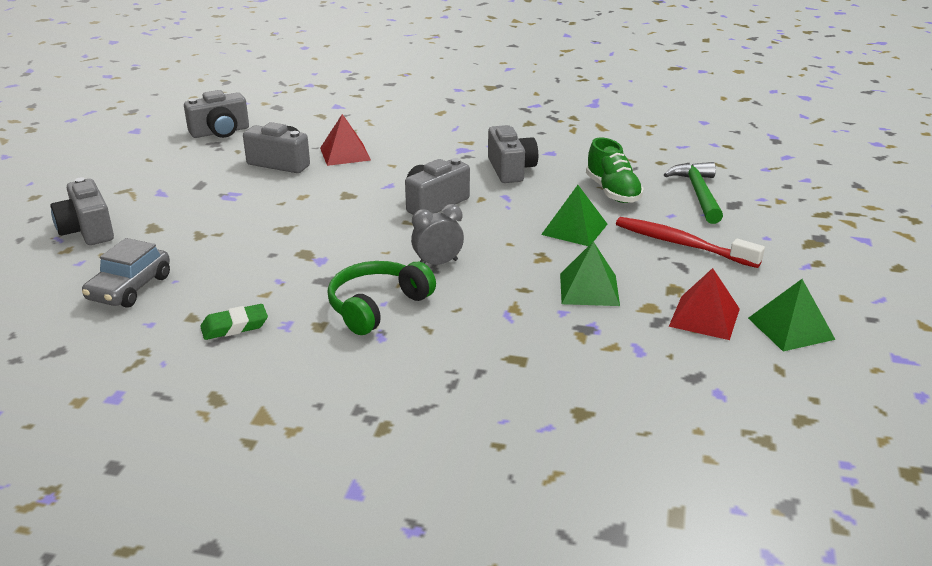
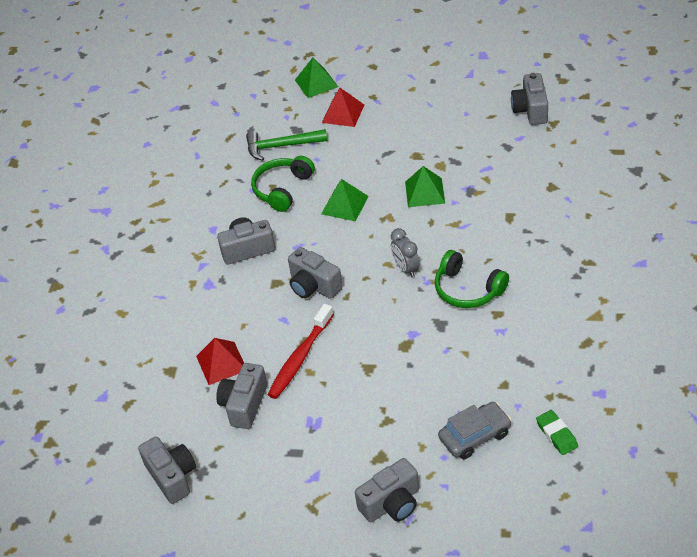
camera: 90 degrees left, 15 degrees up
grey car [82,238,170,308] -> grey car turned 45 degrees counterclockwise [438,402,512,459]
green eraser [200,304,268,340] -> green eraser moved to [536,410,578,455]
green shoe [586,137,644,203] -> green headphones [251,156,315,212]
red toothbrush [616,217,765,268] -> red toothbrush moved to [267,304,334,399]
red pyramid [669,268,740,340] -> red pyramid moved to [322,88,364,127]
green pyramid [748,279,836,351] -> green pyramid moved to [295,58,338,98]
none -> grey camera [511,73,548,125]

